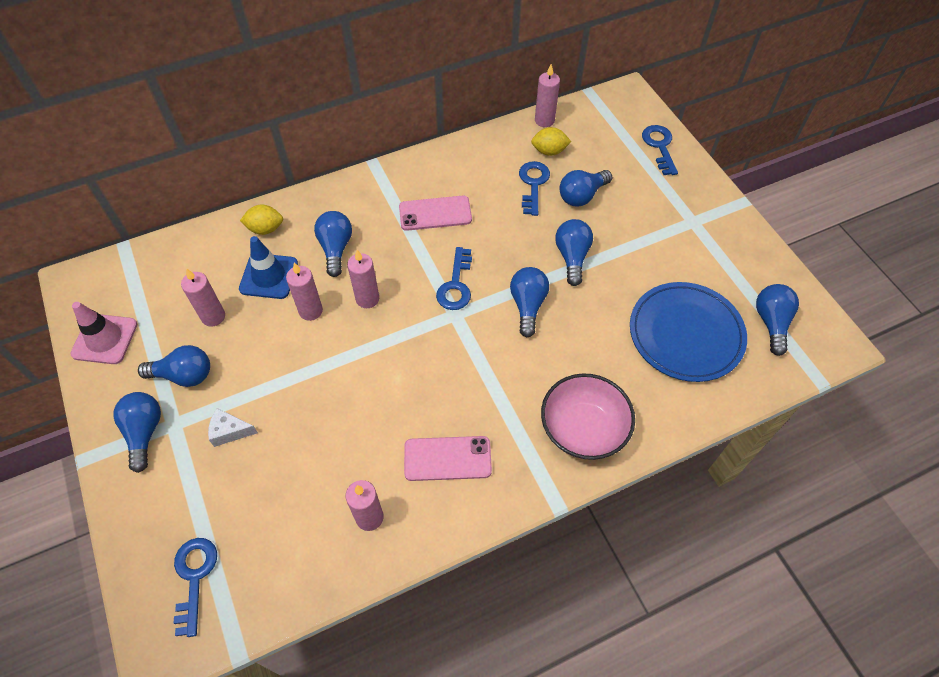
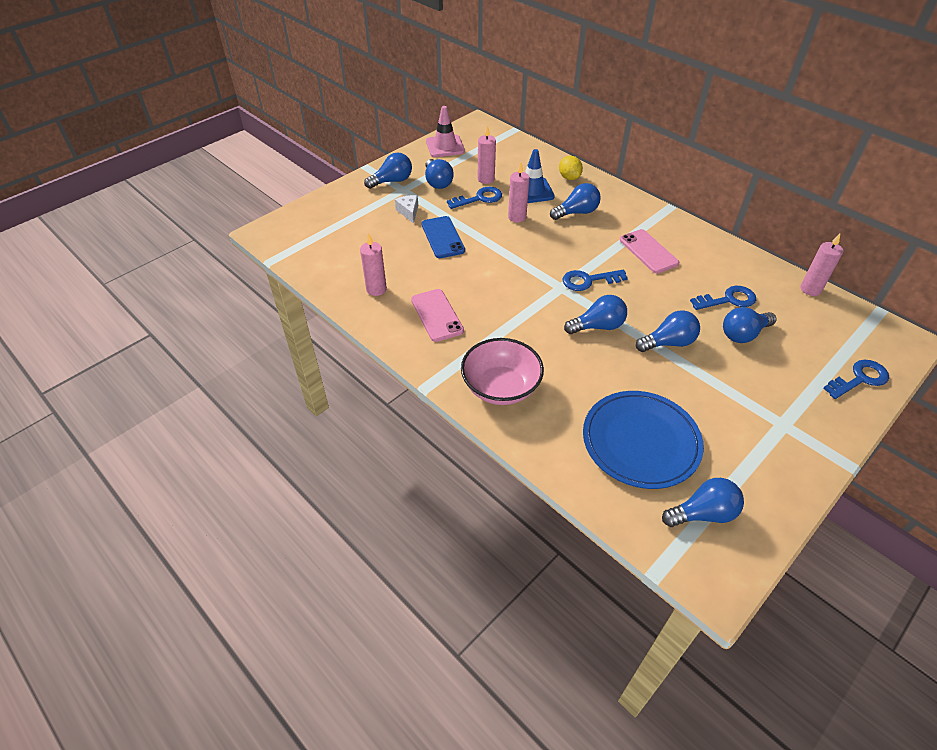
camera: 70 degrees right, 10 degrees down
blue key [174,538,217,637] -> blue key moved to [447,187,502,209]
pink candle [347,250,379,308] -> none
yellow lemon [531,127,571,156] -> none
blue light bulb [560,170,612,207] -> blue light bulb turned 60 degrees counterclockwise [723,307,776,343]
none -> blue phone [421,216,465,258]

